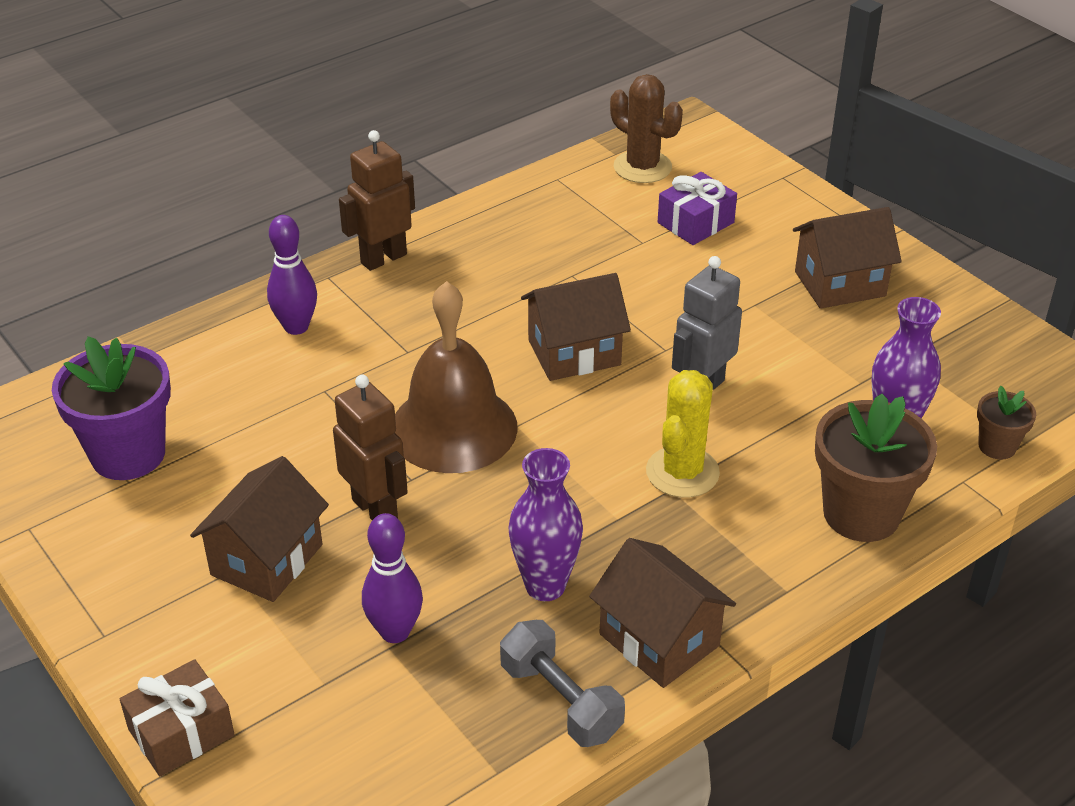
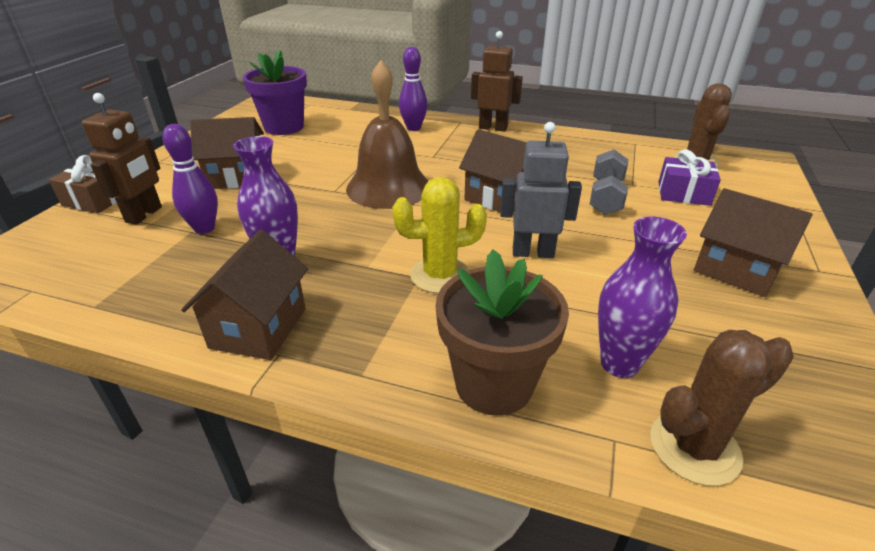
camera: 55 degrees right, 5 degrees down
brown robot [333,375,408,520] -> brown robot moved to [82,93,162,225]
grey dumbbell [500,620,625,747] -> grey dumbbell moved to [590,149,628,215]
brown flower pot [977,386,1036,460] -> brown cactus [650,330,794,486]

